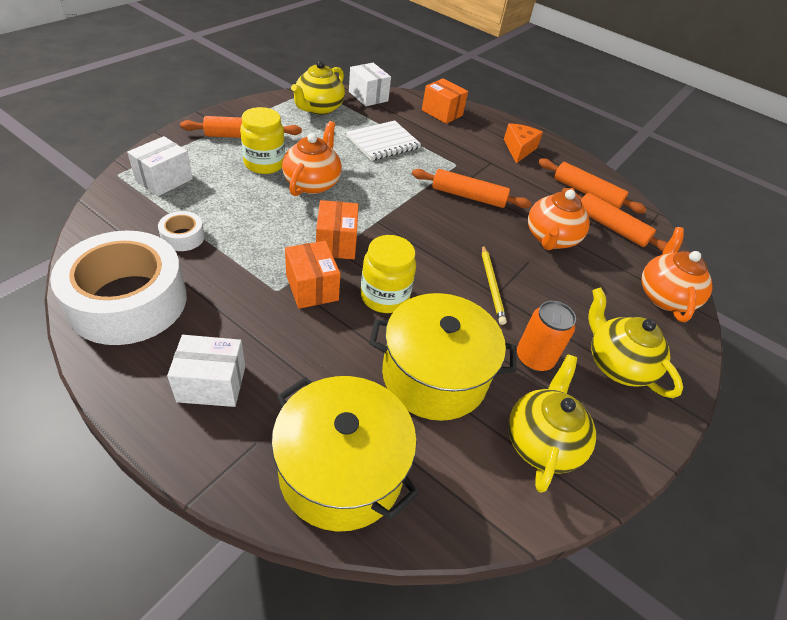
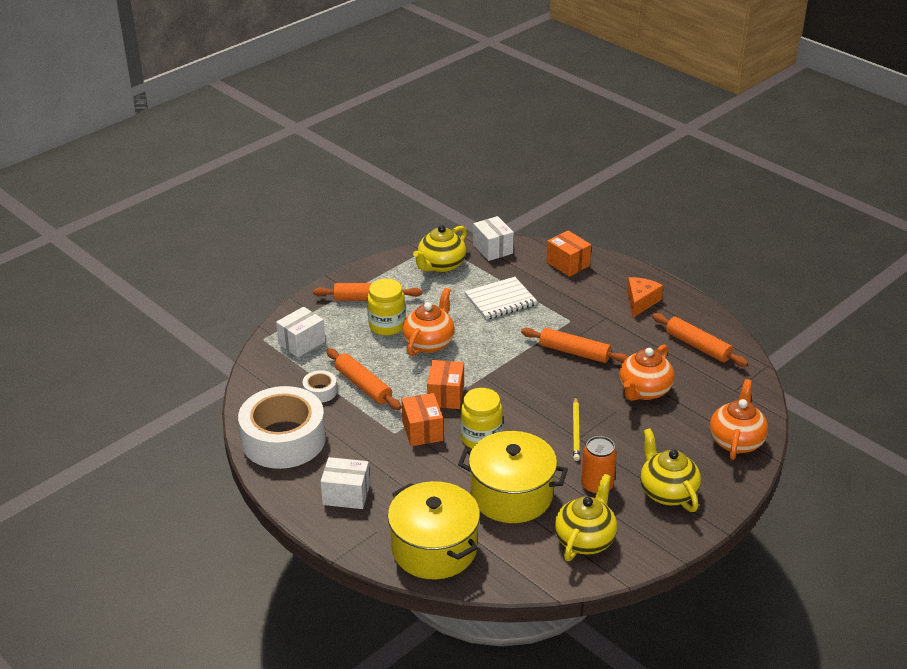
camera: 15 degrees right, 10 degrees down
orange rolling pin [561,188,668,252] -> orange rolling pin moved to [327,348,401,410]

